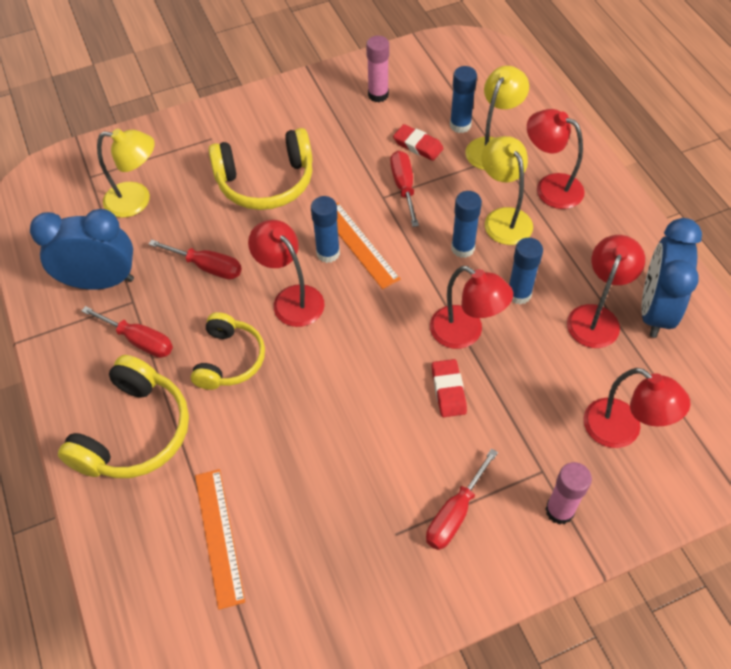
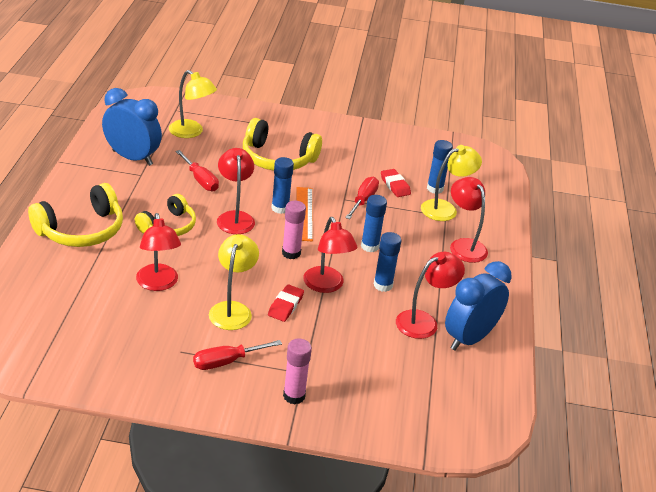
camera: 25 degrees right, 20 degrees down
red screwdriver [81,306,173,358] -> none
orange ruler [195,469,245,610] -> none
pink glue stick [366,36,389,102] -> pink glue stick moved to [282,201,306,259]
yellow lamp [481,136,533,245] -> yellow lamp moved to [209,234,259,330]
red lamp [584,368,691,448] -> red lamp moved to [136,213,181,291]

